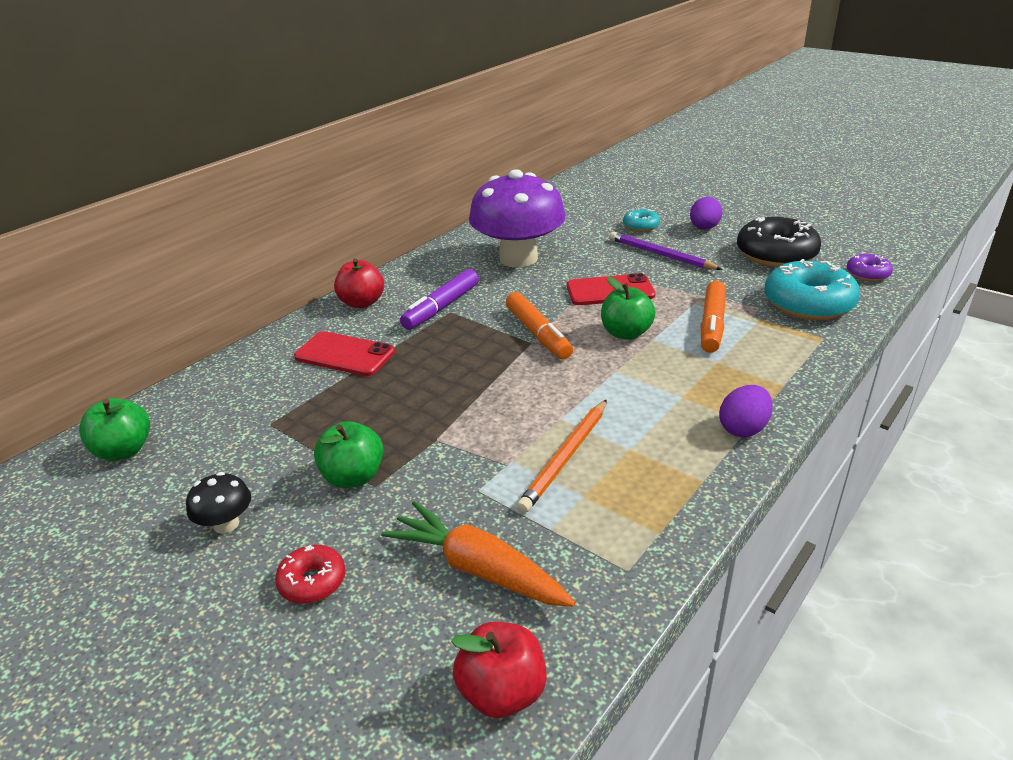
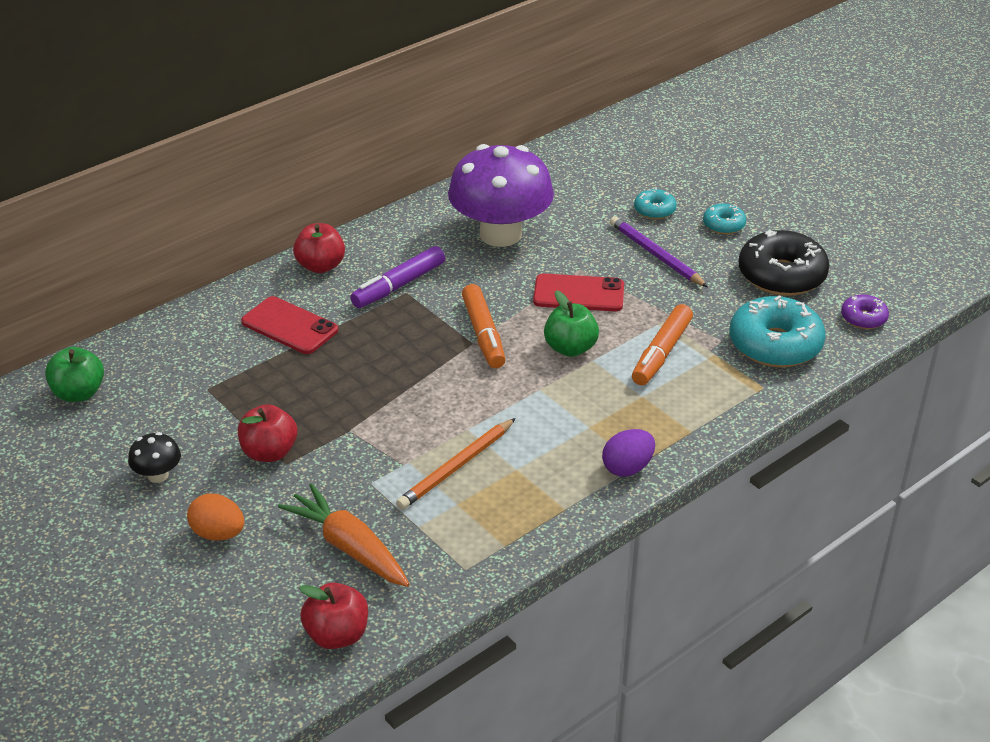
camera: 10 degrees right, 5 degrees up
red donut [275,545,345,604] -> orange egg [187,494,244,541]
green apple [314,421,384,488] -> red apple [238,404,297,462]
purple egg [690,197,723,230] -> turquoise donut [703,204,746,234]

